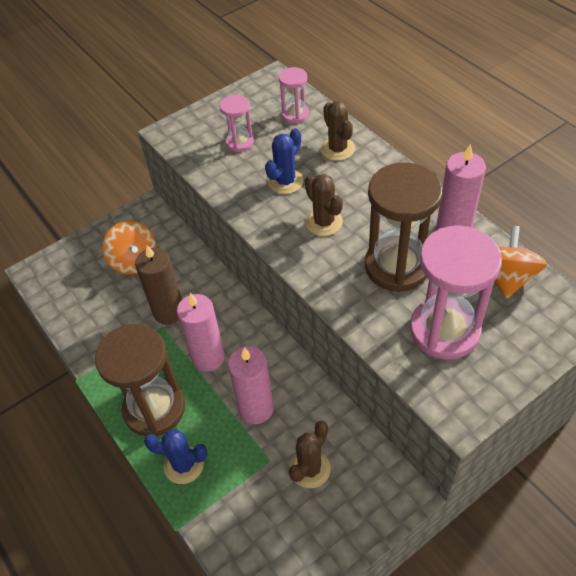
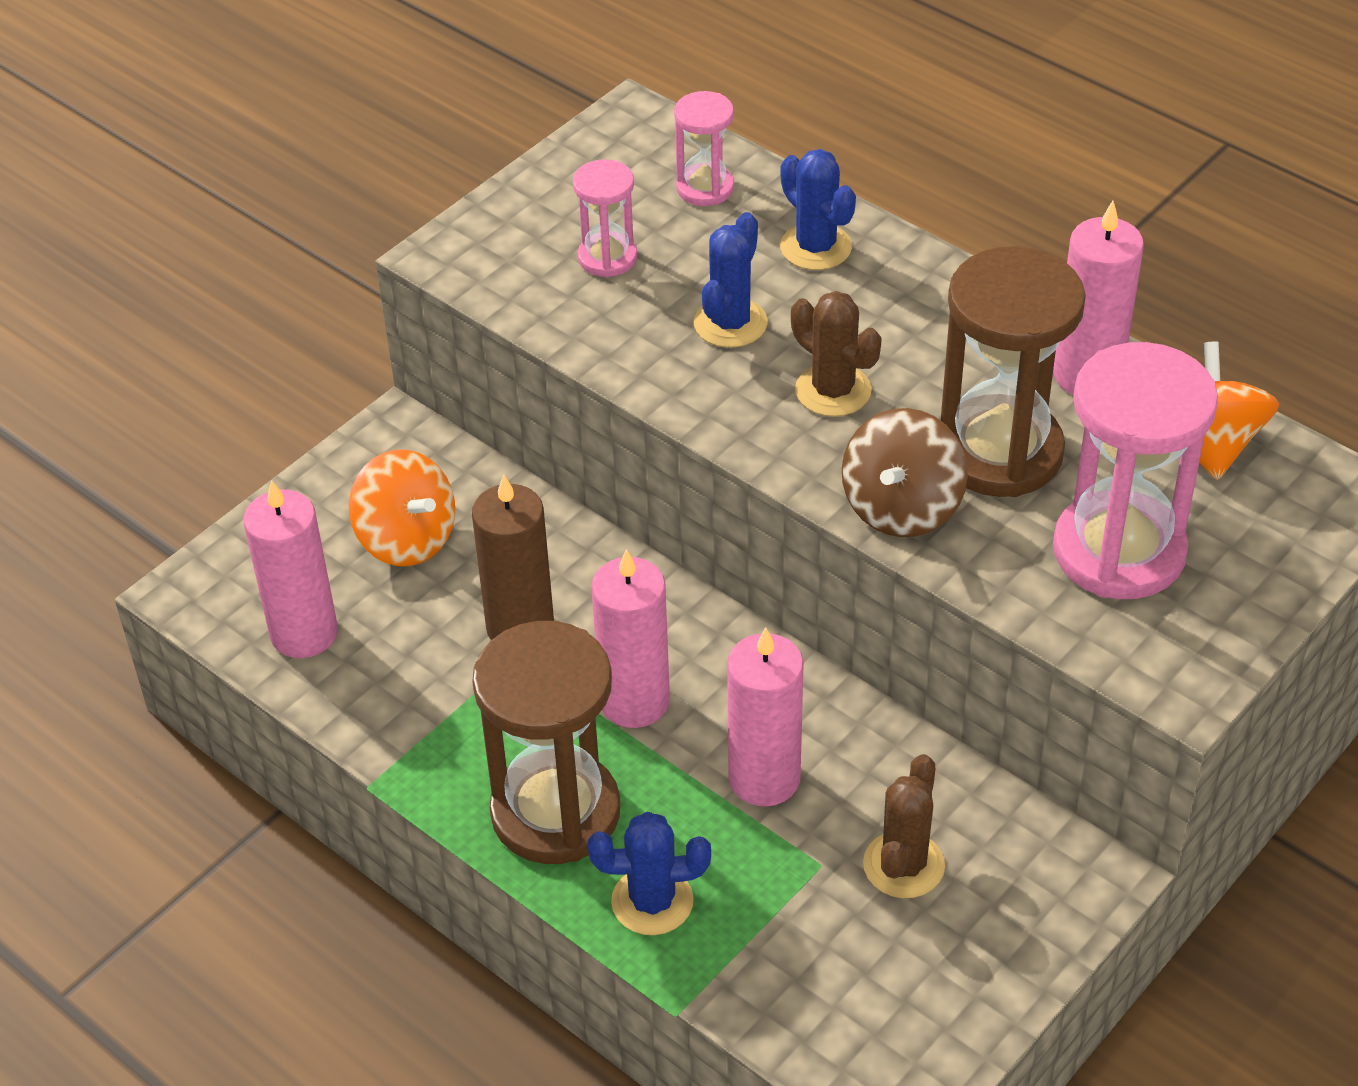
camera: 15 degrees left, 5 degrees down
brown cactus [321,101,355,161] -> blue cactus [780,149,856,270]
none -> pink candle [243,480,338,658]
none -> brown spinning top [842,408,968,537]

